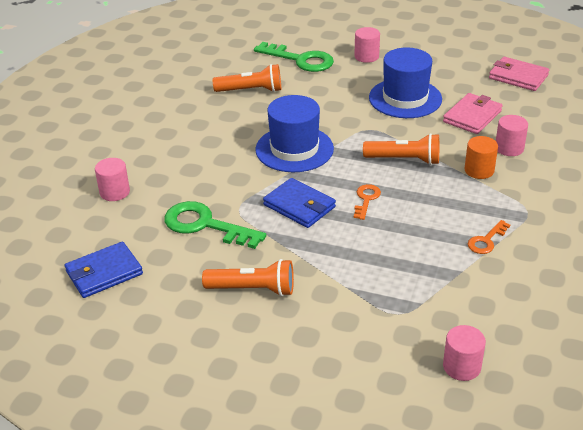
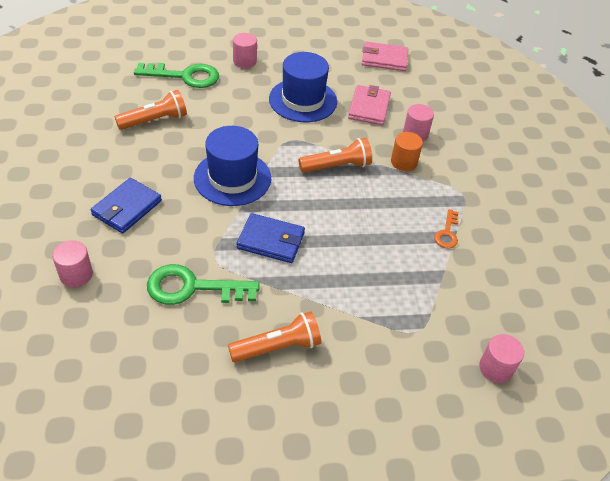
camera: 30 degrees left, 10 degrees up
blue wallet [65,241,143,298] -> blue wallet moved to [90,178,162,234]
orange key [354,184,381,220] -> none

